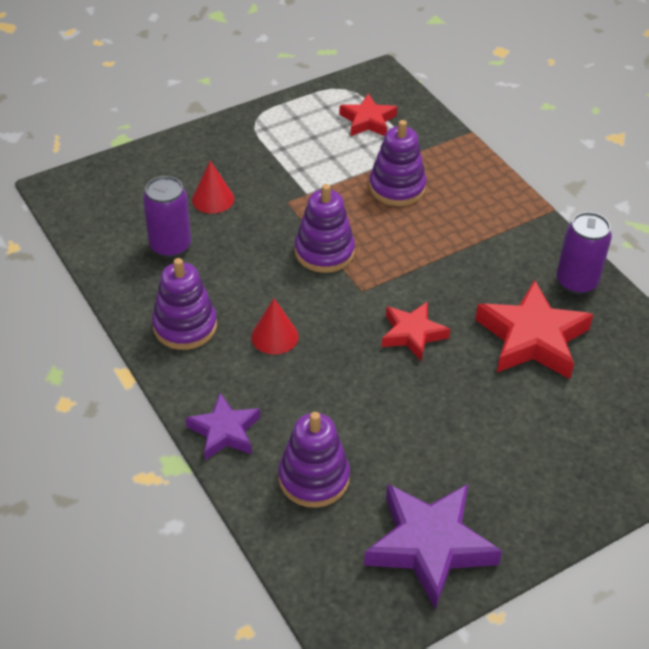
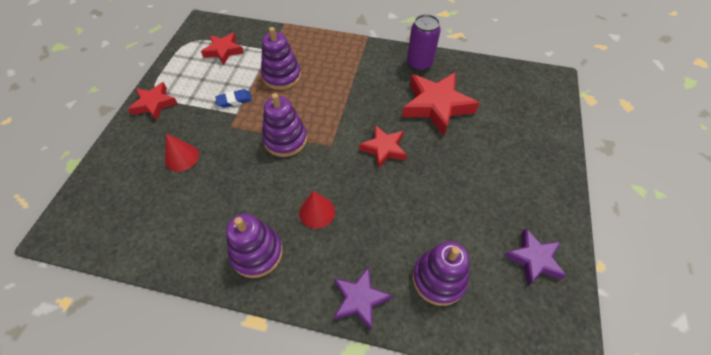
camera: 45 degrees left, 10 degrees up
purple can [143,176,191,258] -> none
purple star [364,484,502,610] -> purple star [504,228,566,286], size x0.60
none -> red star [128,82,178,121]
none -> blue eraser [215,89,252,108]

